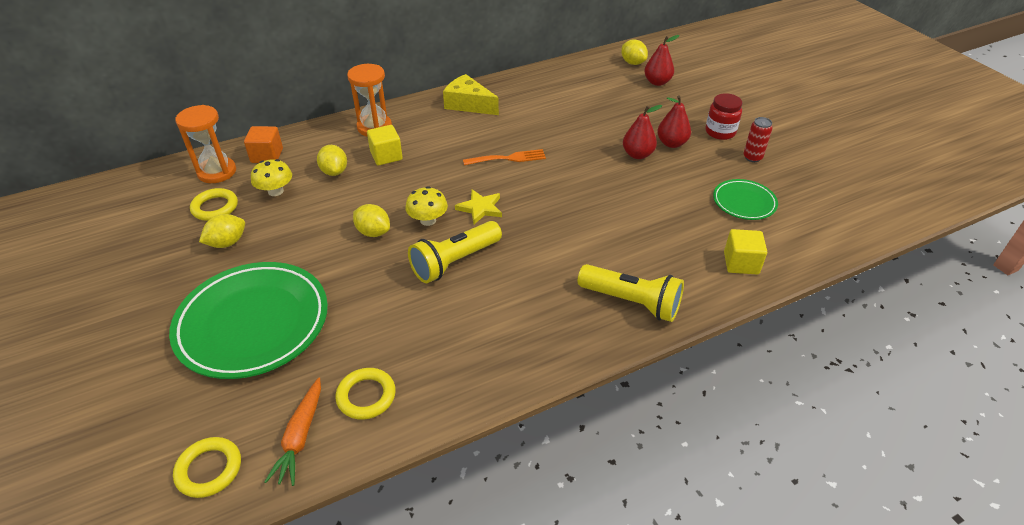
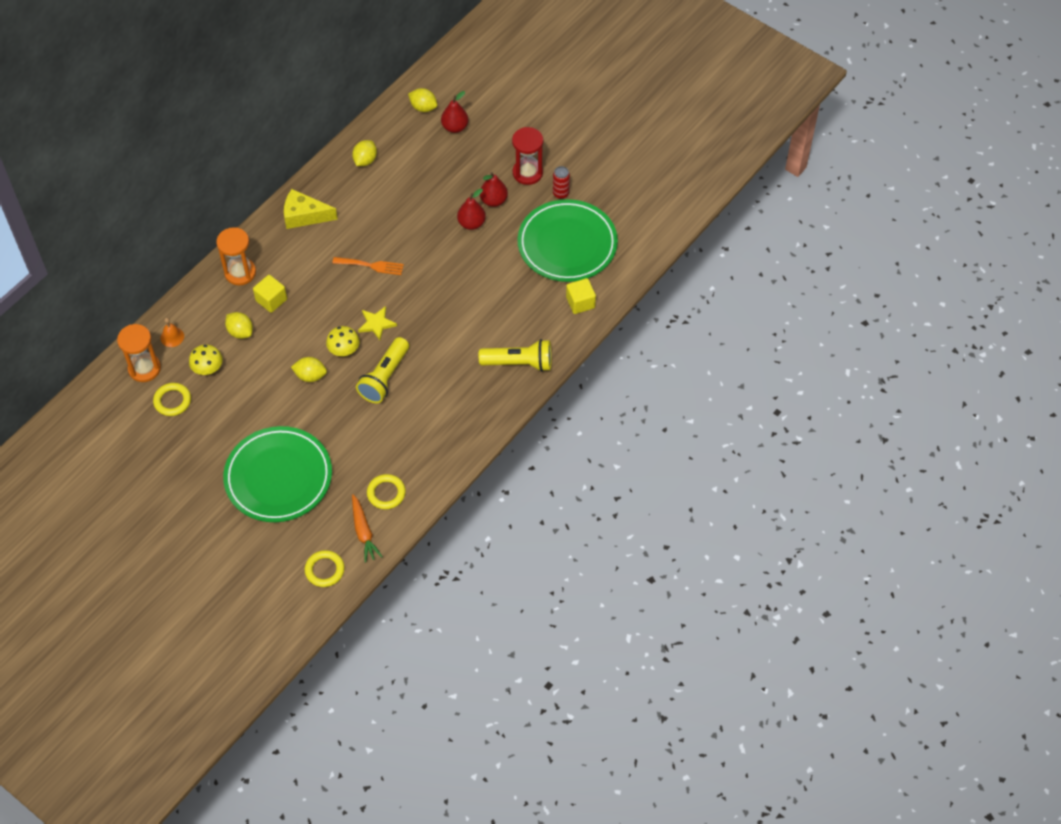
camera: 25 degrees left, 15 degrees up
yellow lemon [199,214,245,248] -> yellow lemon moved to [352,140,377,166]
orange cube [244,126,283,163] -> orange bell [161,318,184,347]
orange fork [463,149,546,166] -> orange fork turned 45 degrees clockwise [332,257,404,275]
red jar [705,93,742,140] -> red hourglass [512,127,543,185]
green plate [713,179,778,220] -> green plate [518,199,618,282], size x2.00

